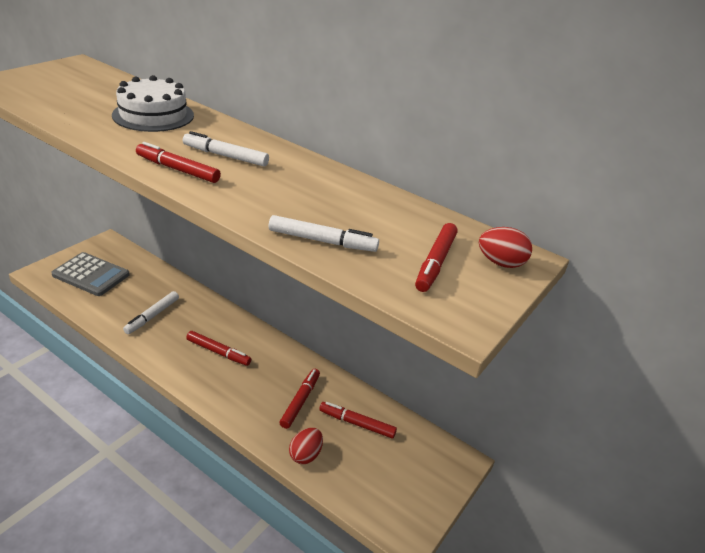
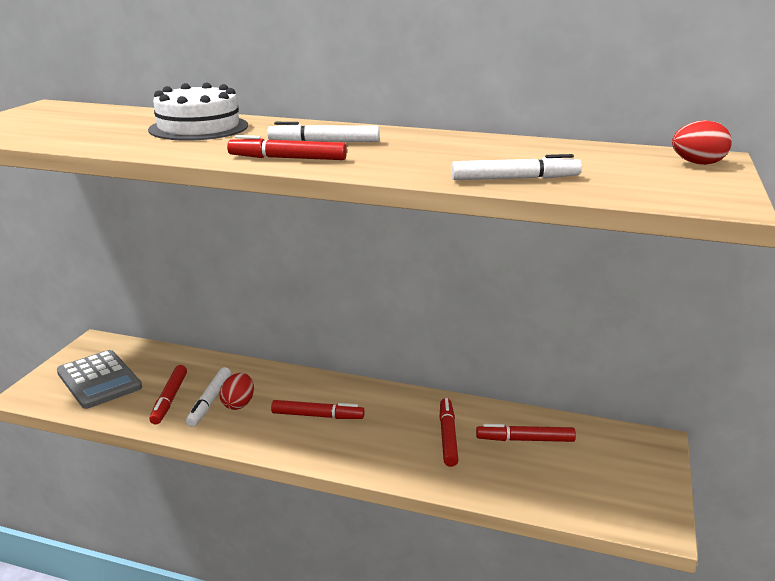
camera: 15 degrees left, 10 degrees down
grey calculator [51,252,130,296] -> grey calculator turned 45 degrees clockwise [57,350,142,409]
red egg [289,428,323,464] -> red egg moved to [219,373,254,410]
red marker [415,223,457,292] -> red marker moved to [149,365,187,425]

